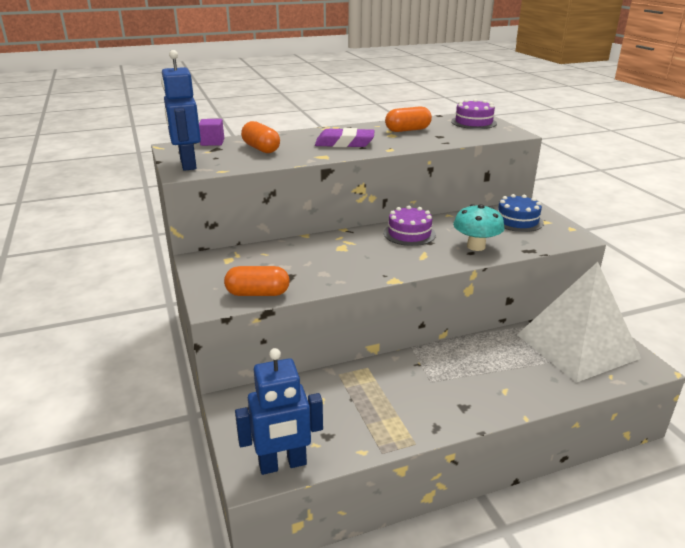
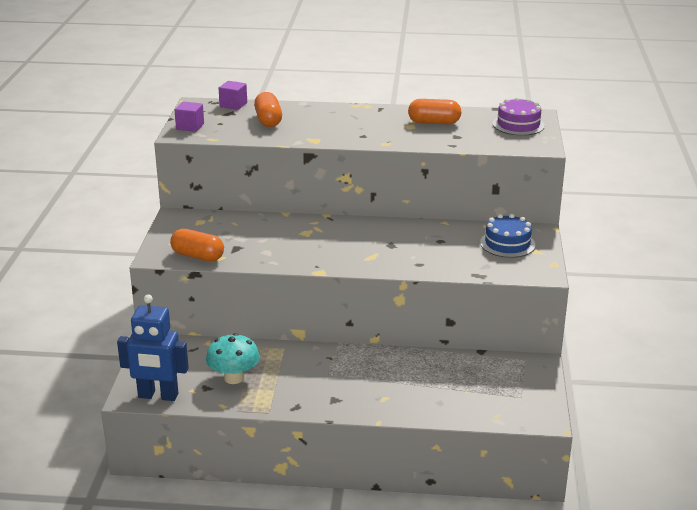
camera: 25 degrees right, 0 degrees up
blue robot [161,50,201,171] -> purple cube [175,102,204,132]
purple eraser [315,128,375,147] -> none
purple cake [384,206,436,246] -> none
turquoise mushroom [453,204,504,251] -> turquoise mushroom moved to [206,333,260,384]
white pyramid [517,262,641,383] -> none

